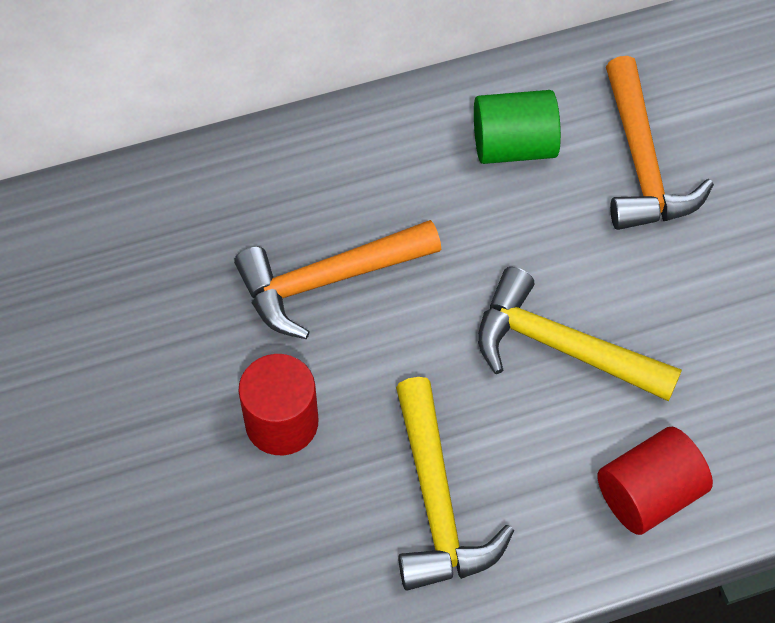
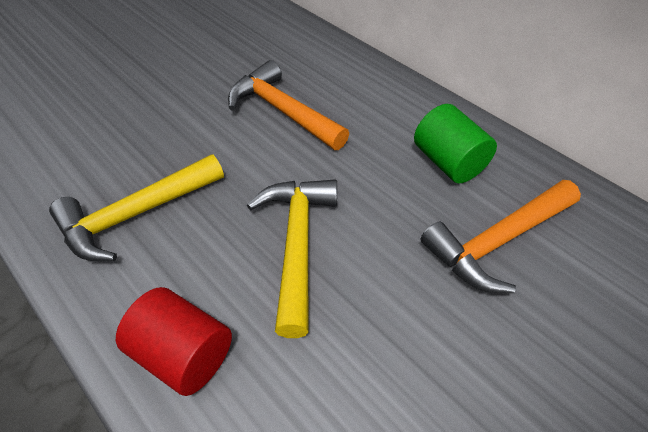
camera: 65 degrees right, 10 degrees down
red cylinder [238,354,318,455] -> none

